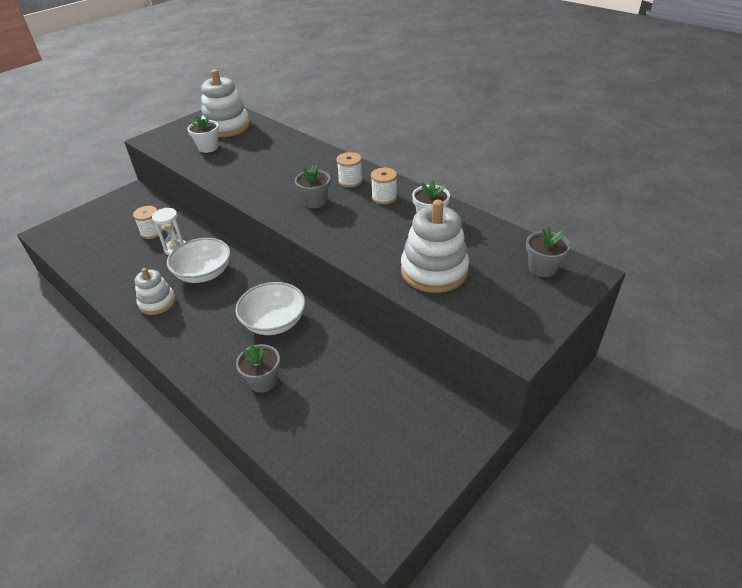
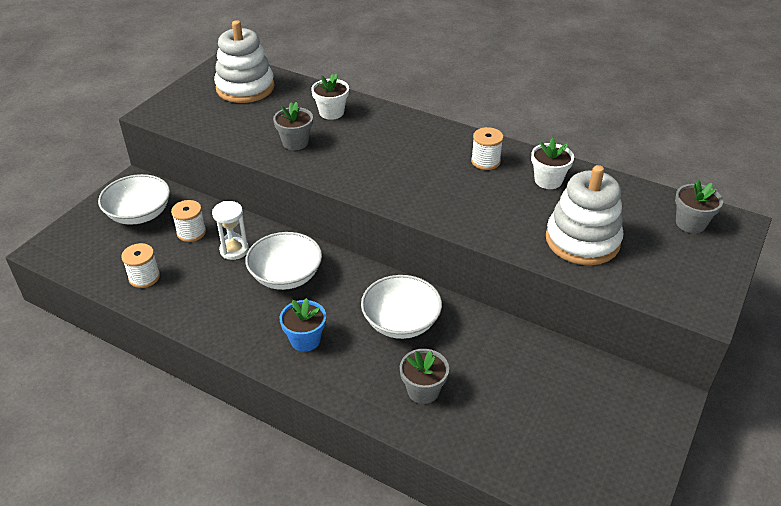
camera: 15 degrees left, 0 degrees up
white stacking toy [135,268,176,315] -> none
white flower pot [187,115,219,153] -> white flower pot moved to [311,74,349,120]
grey flower pot [295,165,330,208] -> grey flower pot moved to [273,102,313,150]
white spool [337,152,363,188] -> white spool moved to [121,243,160,288]
none -> white bowl [98,174,170,225]
none -> blue flower pot [280,298,326,352]

